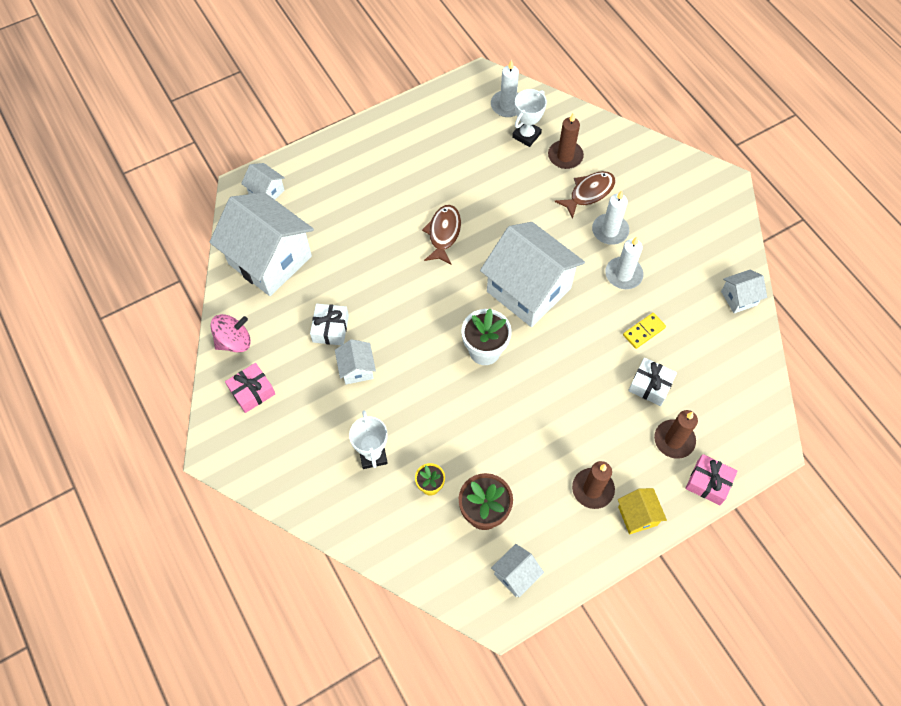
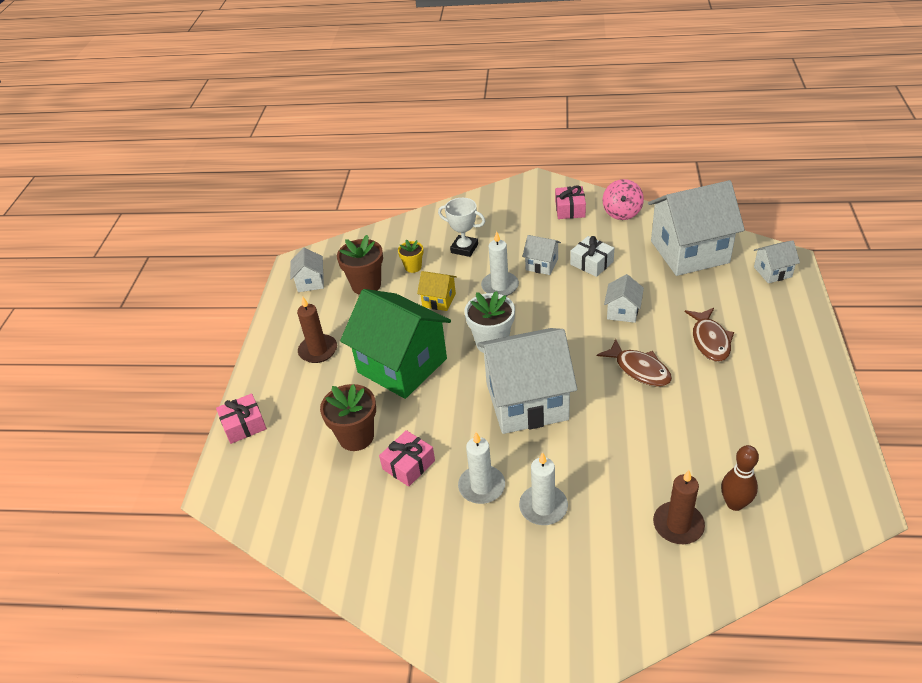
camera: 130 degrees right, 20 degrees down
white candle [491,60,519,117] -> white candle moved to [481,231,519,296]
white trophy [512,89,547,147] -> brown bowling pin [721,445,759,511]
brown fish [554,171,615,219] -> brown fish moved to [685,308,734,362]
yellow house [618,488,667,534] -> yellow house moved to [417,271,457,311]
yellow domino [623,313,666,349] -> pink gift [379,430,435,487]
white gift [628,358,677,406] -> brown flower pot [320,384,376,451]
brown candle [654,410,698,459] -> none
white house [721,269,767,313] -> white house moved to [604,274,644,323]
none -> green house [340,289,451,399]

